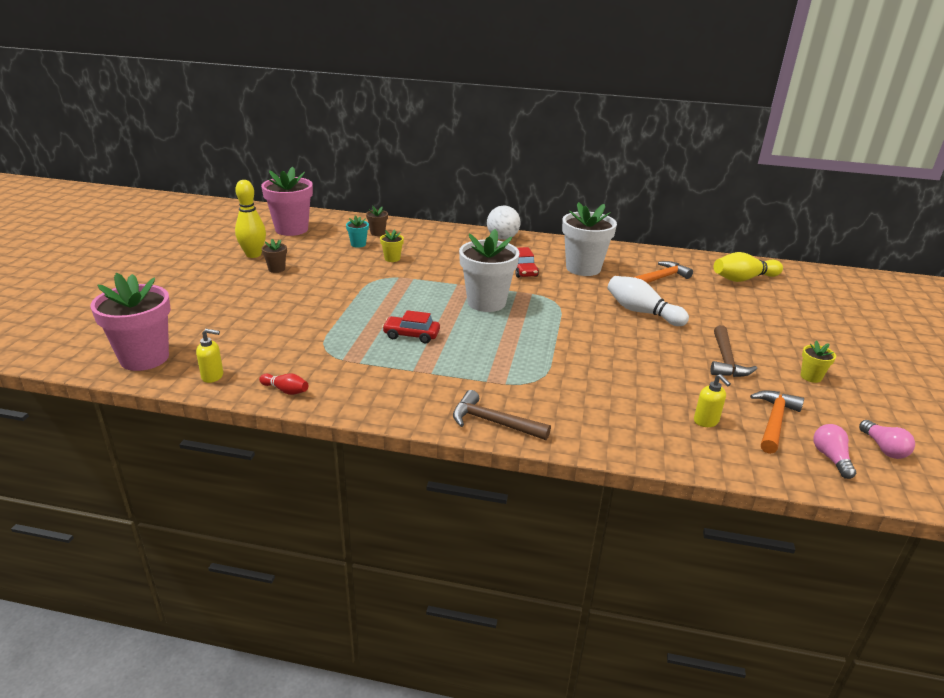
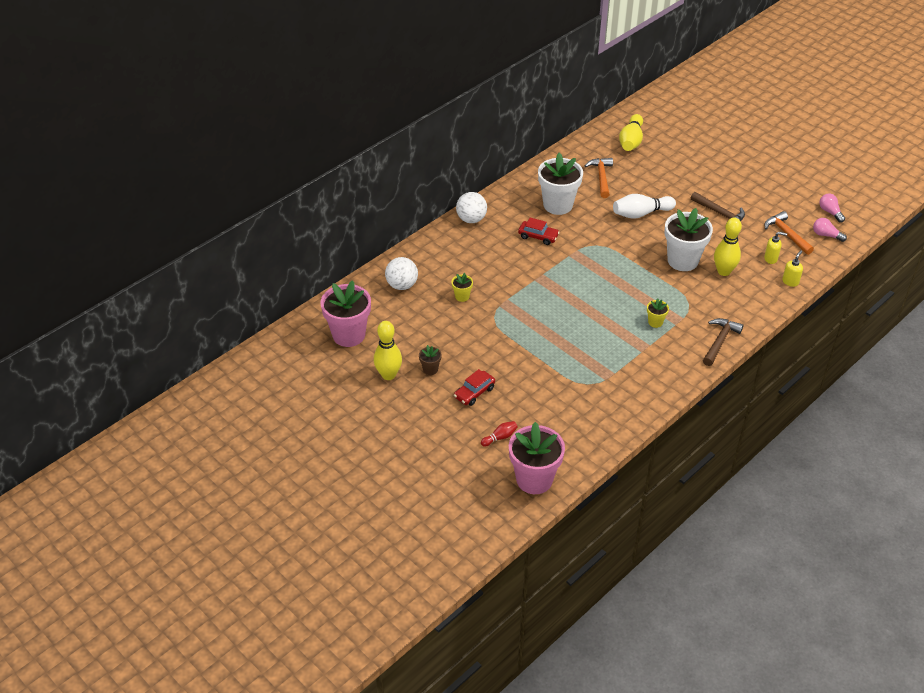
camera: 55 degrees left, 15 degrees up
yellow soap dispenser [196,329,223,383] -> yellow soap dispenser moved to [782,250,803,287]
red bowling pin [259,373,308,395] -> red bowling pin moved to [481,421,518,447]
turquoise flower pot [346,215,369,248] -> none
brown flower pot [366,206,388,236] -> white ball [385,257,418,290]
red car [382,310,440,343] -> red car moved to [454,369,495,406]
brown hammer [453,390,551,440] -> brown hammer turned 150 degrees clockwise [703,318,744,366]
white flower pot [459,229,520,312] -> white flower pot moved to [665,208,713,271]
yellow flower pot [801,340,836,383] -> yellow flower pot moved to [647,298,669,328]
pink light bulb [859,420,915,459] -> pink light bulb turned 135 degrees counterclockwise [820,194,845,222]
none -> yellow bowling pin [714,218,742,276]

